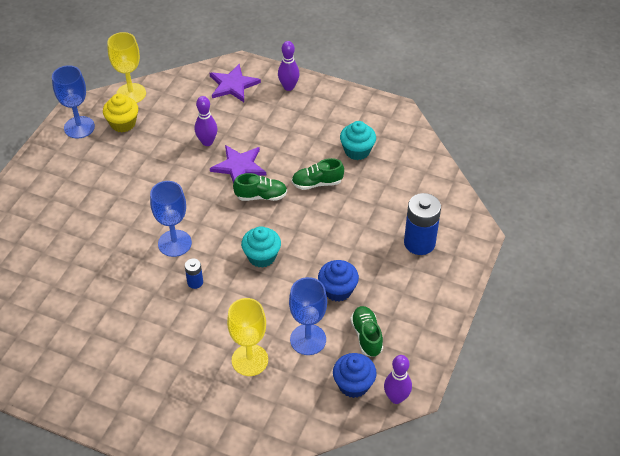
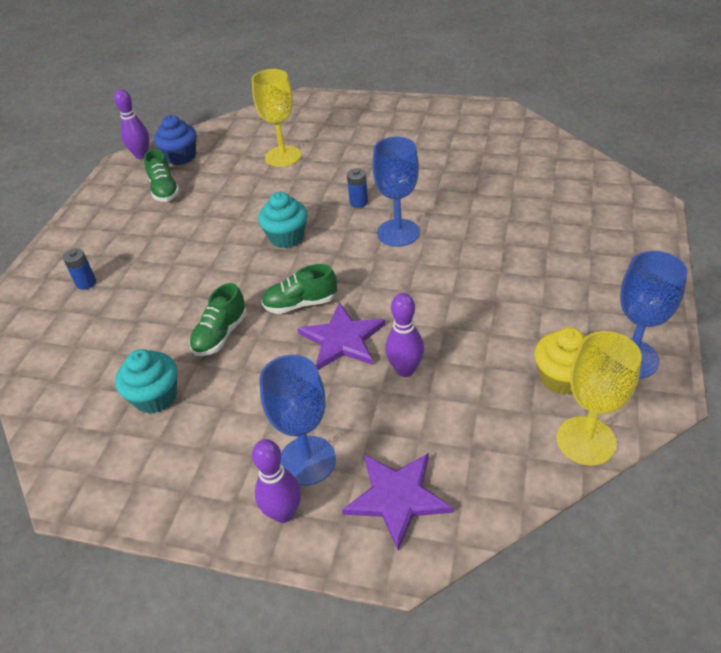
camera: 175 degrees right, 5 degrees down
blue goblet [289,277,327,355] -> blue goblet moved to [259,355,336,486]
green shoe [292,158,344,190] -> green shoe turned 135 degrees clockwise [189,283,247,356]
blue cupcake [318,260,359,302] -> none
blue battery [404,193,441,255] -> blue battery [63,248,96,290], size x0.49

